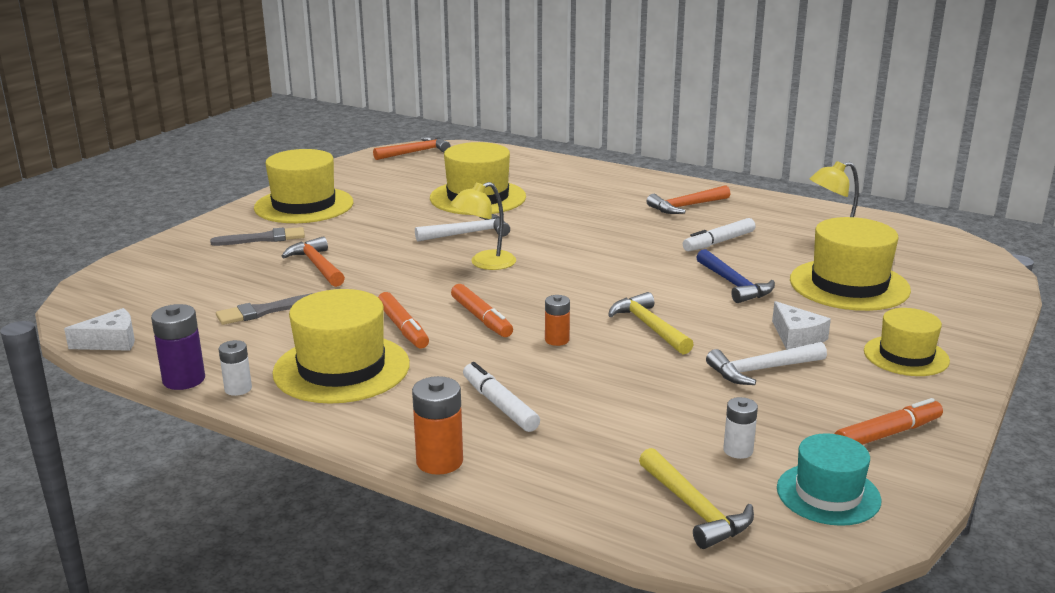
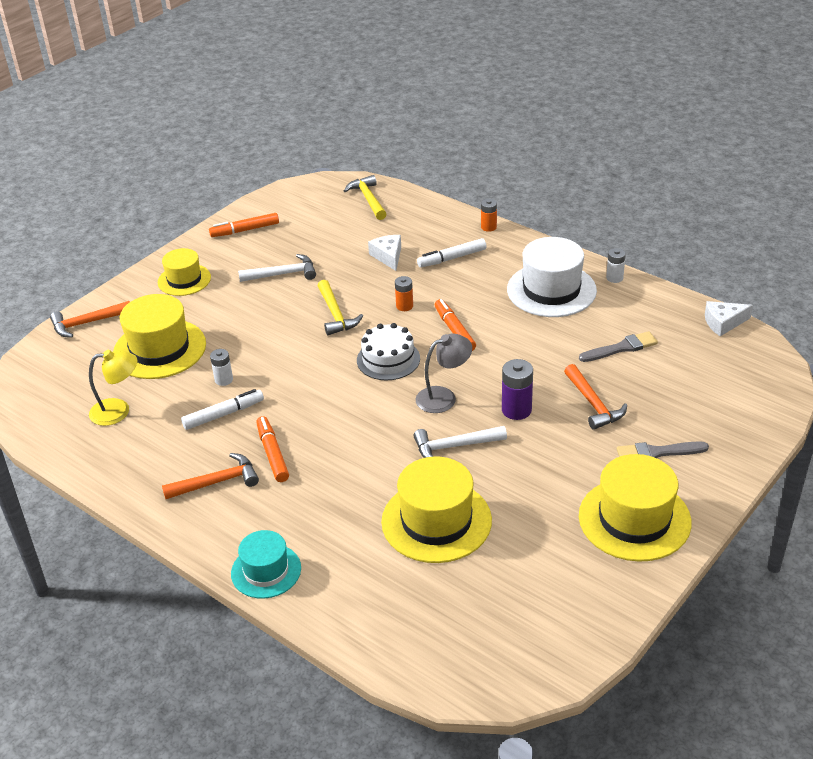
camera: 170 degrees left, 15 degrees up
purple battery [151,304,205,390] -> purple battery moved to [502,359,533,420]
yellow hat [272,289,410,404] -> white hat [507,237,597,317]
orange hammer [373,136,451,160] -> orange hammer moved to [50,301,130,338]
orange marker [378,292,429,348] -> orange marker moved to [256,416,289,482]
orange battery [412,376,463,475] -> orange battery [481,199,497,232], size x0.64
yellow lamp [450,182,516,270] -> grey lamp [416,333,472,413]
white marker [463,362,540,432] -> white marker turned 90 degrees clockwise [417,238,487,268]
blue hammer [696,249,775,303] -> none
white battery [723,397,758,459] -> white battery moved to [210,349,233,386]
white cheese [772,301,831,350] -> white cheese moved to [368,235,401,271]
turquoise hat [777,433,882,526] -> turquoise hat moved to [231,530,301,599]
none -> white cake [357,323,420,380]

